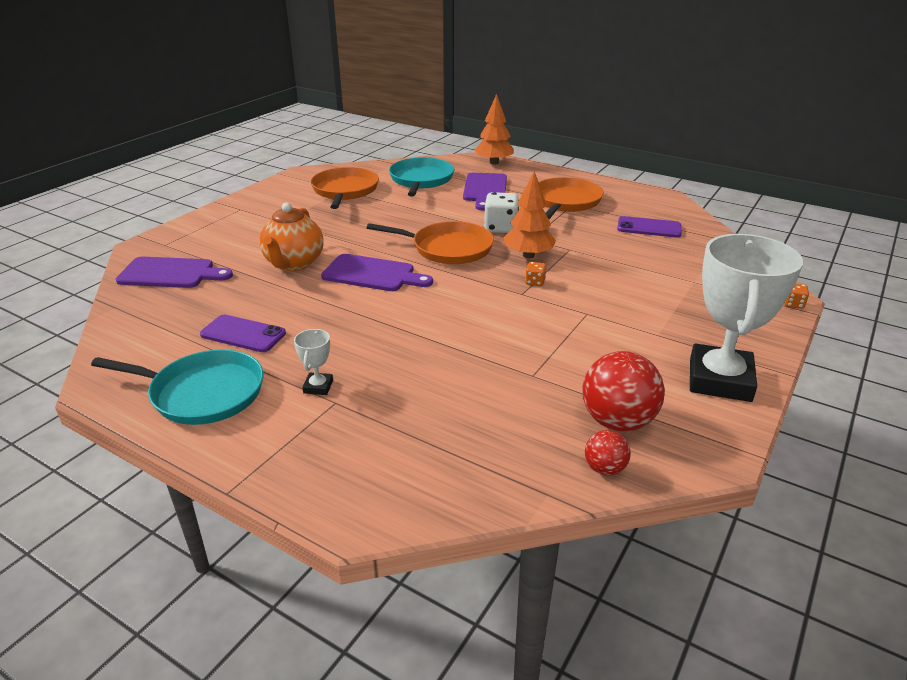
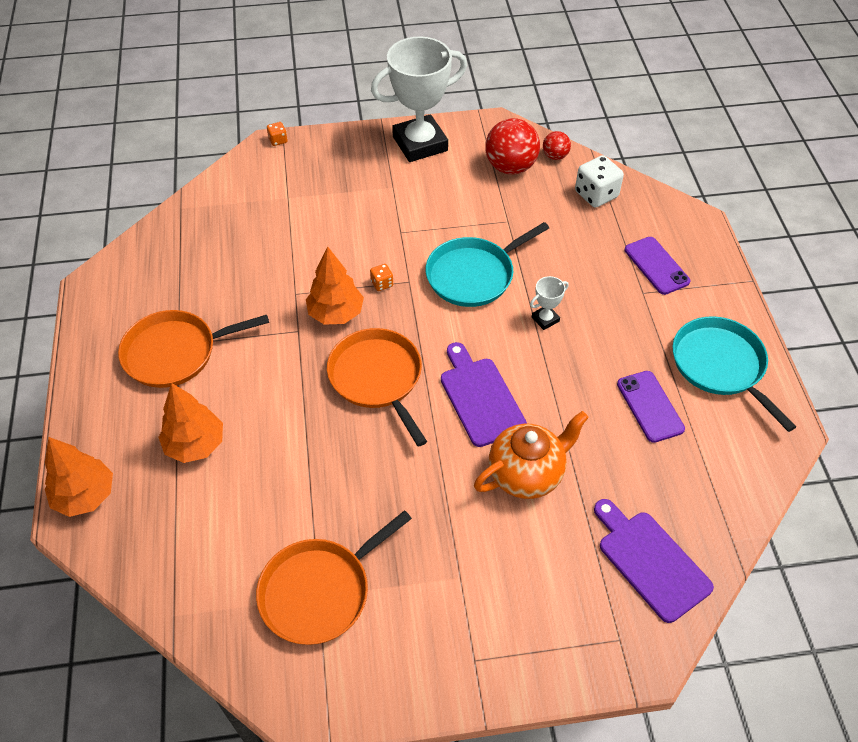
camera: 130 degrees left, 20 degrees up
white trophy [294,329,333,395] -> white trophy moved to [530,276,569,330]
turquoise pan [389,157,454,196] -> turquoise pan moved to [426,222,549,307]
purple cutting board [463,173,507,210] -> orange tree [158,383,223,463]
white dice [484,192,519,233] -> white dice moved to [575,155,624,208]
purple phone [617,216,682,238] -> purple phone moved to [625,237,690,295]

